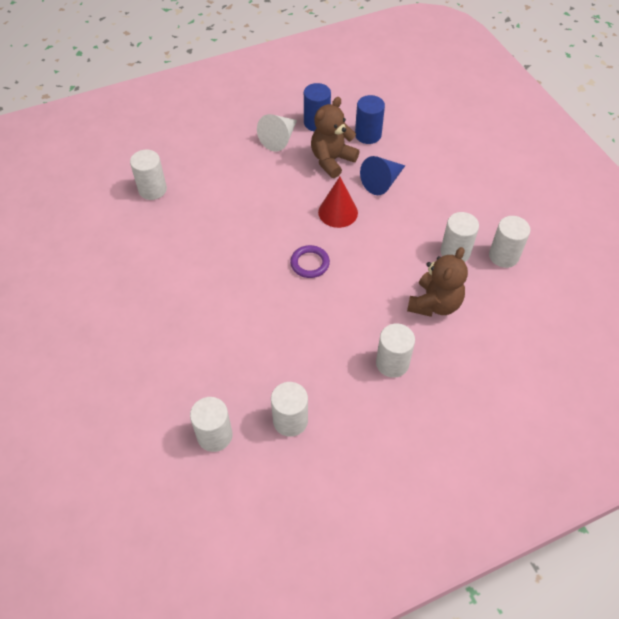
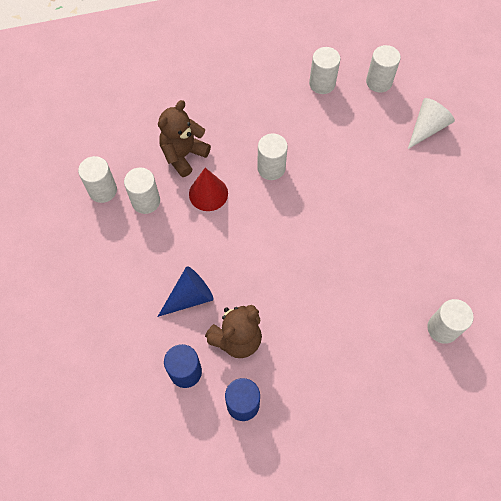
camera: 170 degrees left, 10 degrees up
white cone [257,114,297,152] -> white cone moved to [408,98,455,149]
purple ring [290,245,330,278] -> none
red cone [318,177,358,228] -> red cone moved to [189,168,228,211]
white cylinder [376,324,415,378] -> white cylinder moved to [257,133,288,180]

